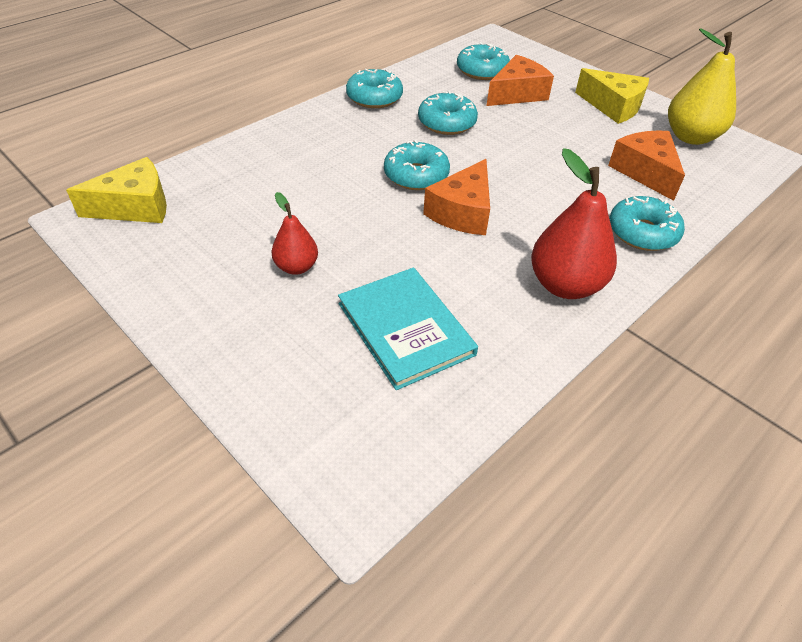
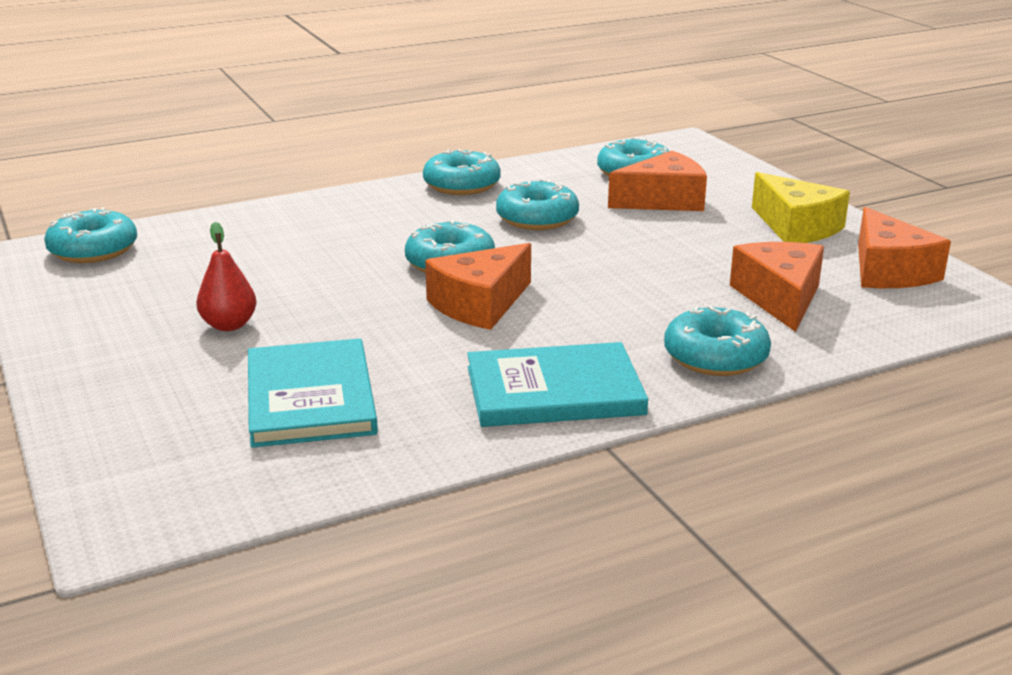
camera: 20 degrees right, 20 degrees down
yellow cheese [66,157,167,223] -> turquoise donut [44,207,137,263]
red pear [531,148,617,299] -> turquoise book [467,342,648,427]
yellow pear [668,28,736,145] -> orange cheese [858,207,951,288]

